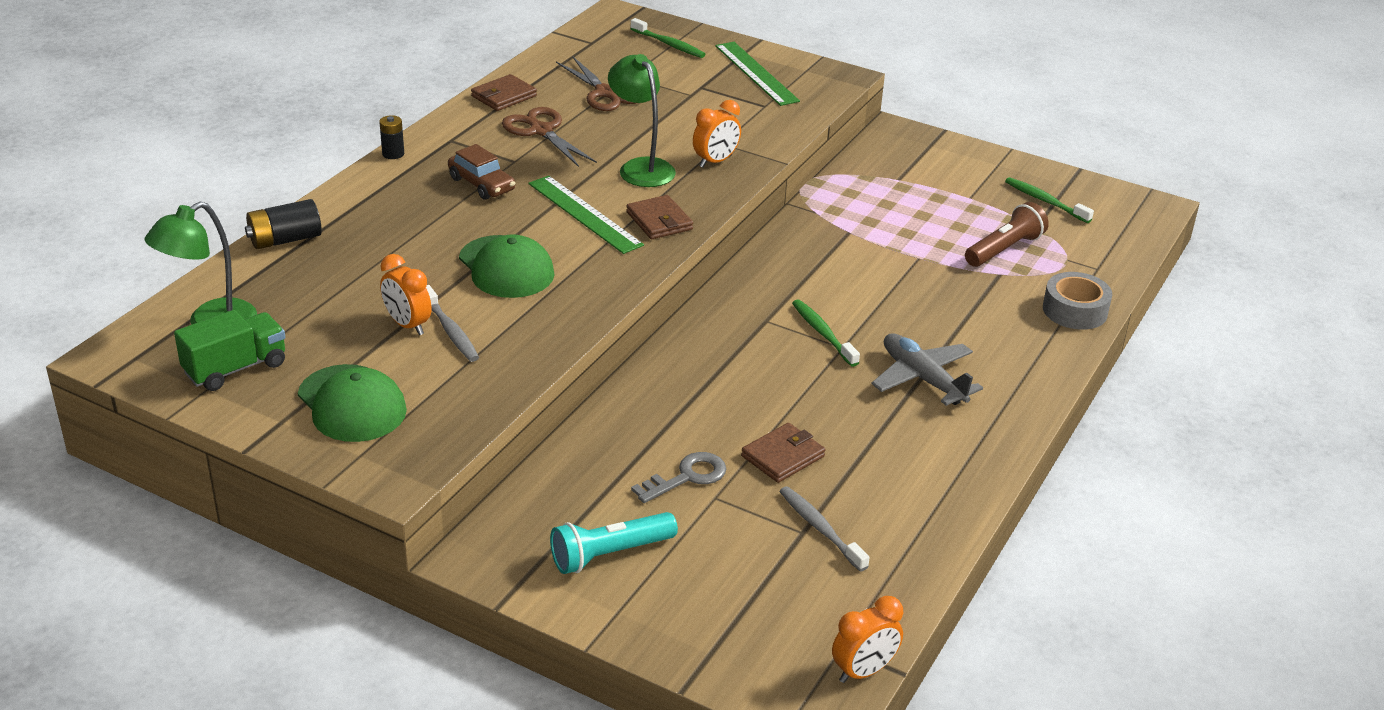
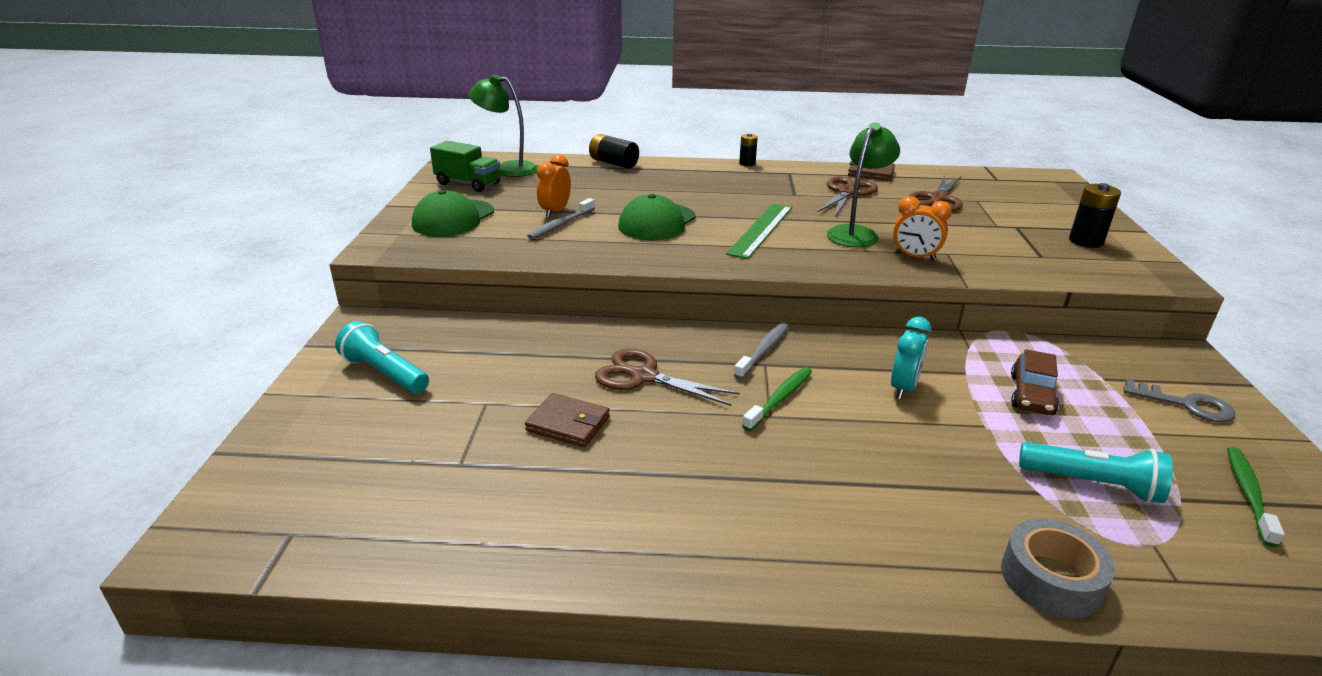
camera: 65 degrees right, 5 degrees down
brown car [448,144,516,200] -> brown car moved to [1011,349,1059,415]
brown wallet [626,195,693,239] -> none
green toothbrush [630,18,706,58] -> none
grey key [631,452,726,503] -> grey key moved to [1123,379,1235,422]
green ruler [715,42,800,106] -> black battery [1069,183,1121,248]
grey toothbrush [779,486,870,571] -> grey toothbrush moved to [734,322,789,379]
orange clock [832,596,903,683] -> none
grey plane [872,333,983,406] -> none
brown flashlight [965,202,1049,267] -> turquoise flashlight [1019,442,1173,503]
none -> brown scissors [595,349,740,406]
none -> turquoise clock [891,317,931,399]

